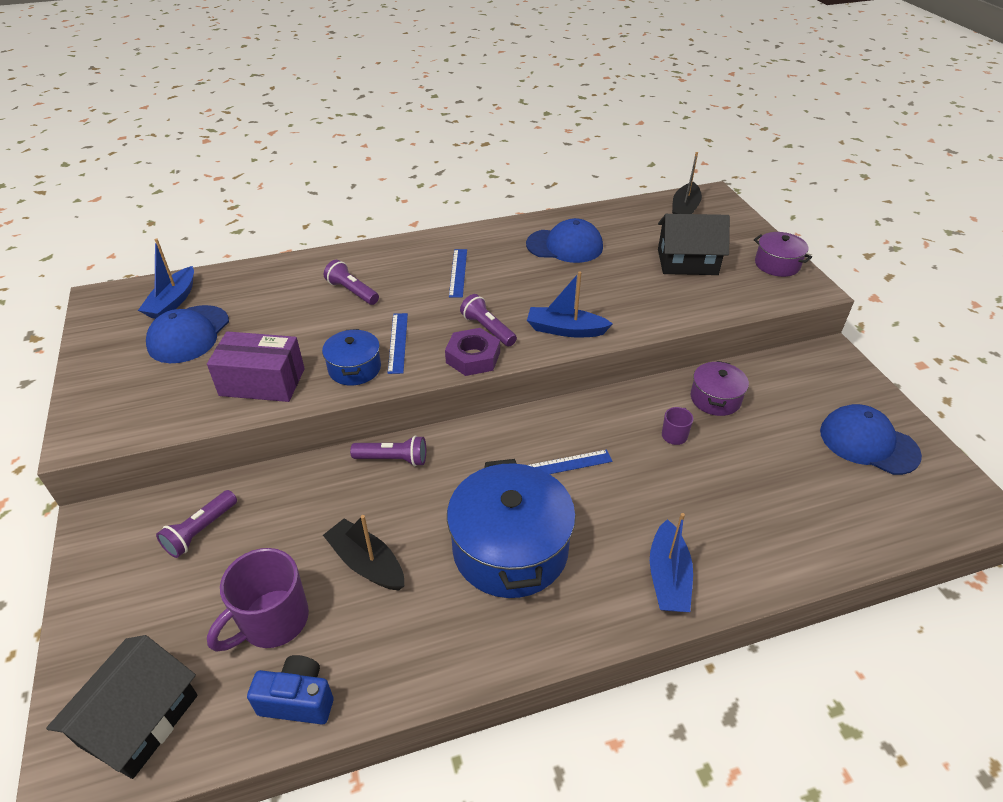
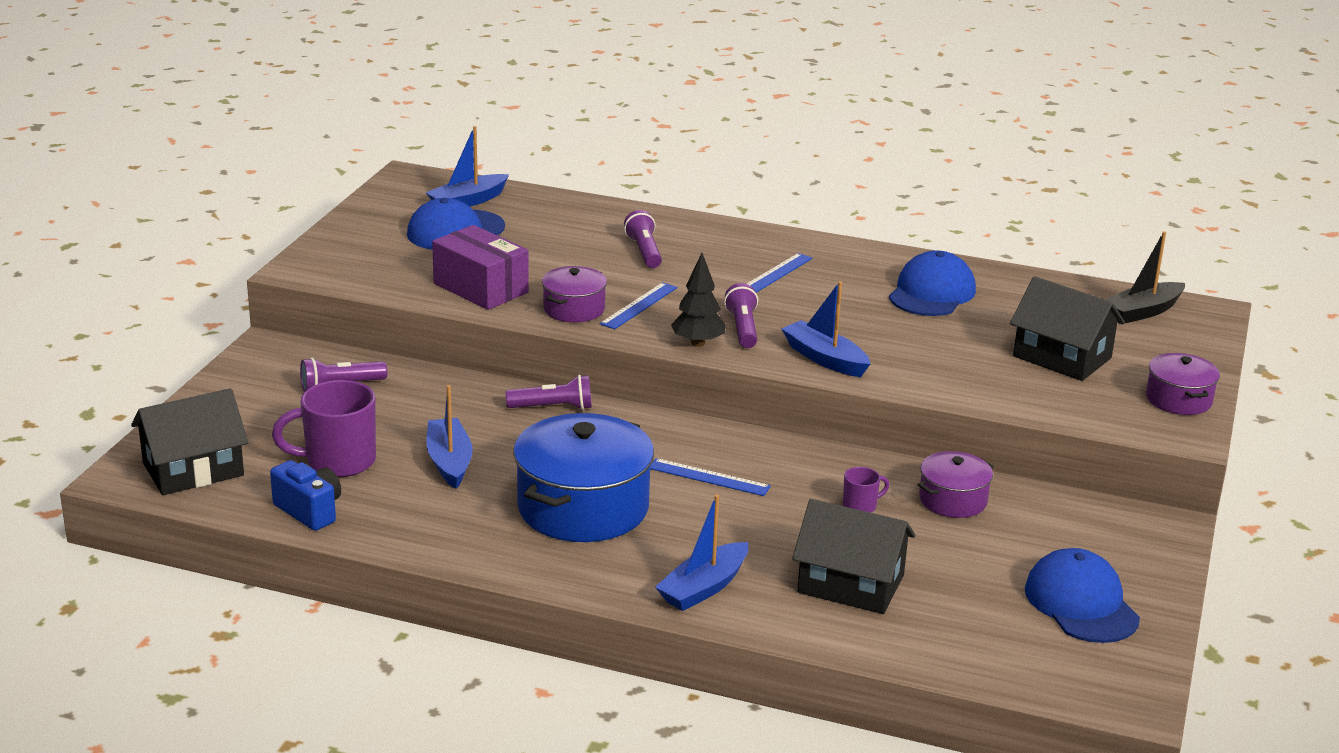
camera: 35 degrees right, 15 degrees down
blue pot [322,329,381,386] -> purple pot [542,266,607,322]
black boat [323,515,404,591] -> blue boat [426,385,473,489]
purple flashlight [350,435,426,466] -> purple flashlight turned 45 degrees counterclockwise [506,375,592,410]
purple nut [445,328,500,376] -> black tree [671,253,726,347]
blue cap [526,218,603,263] -> blue cap turned 105 degrees counterclockwise [889,250,976,316]
none -> black house [792,499,915,614]

